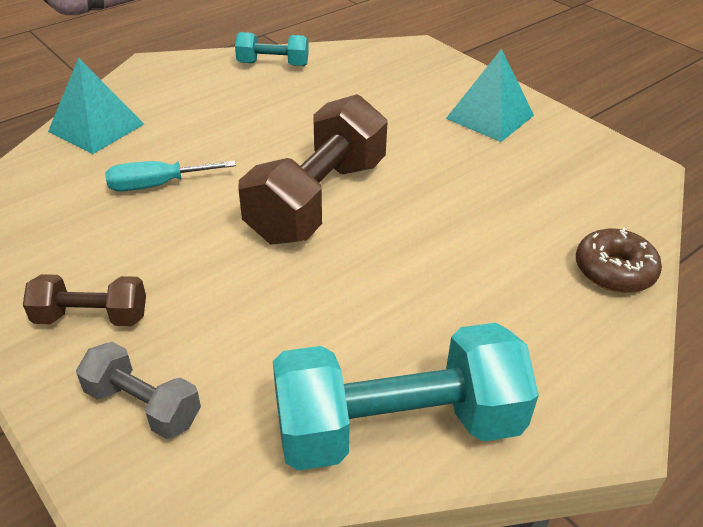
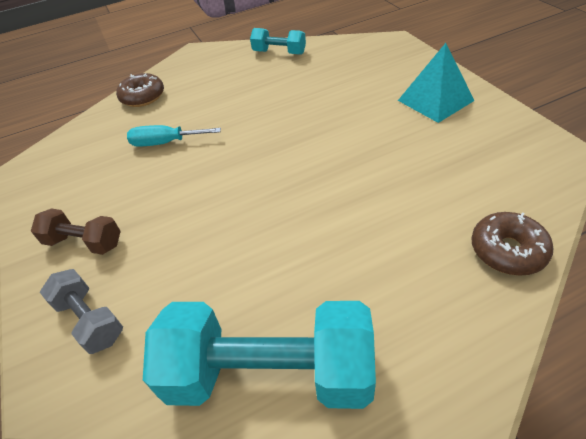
camera: 20 degrees right, 5 degrees up
turquoise pyramid [48,58,144,154] -> brown donut [116,73,164,107]
brown dumbbell [239,94,388,244] -> none

